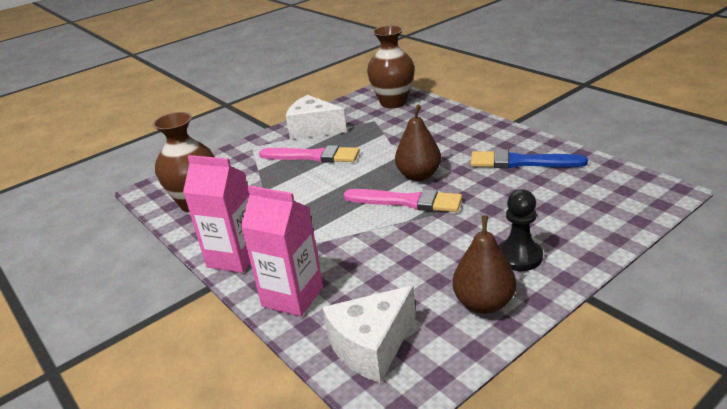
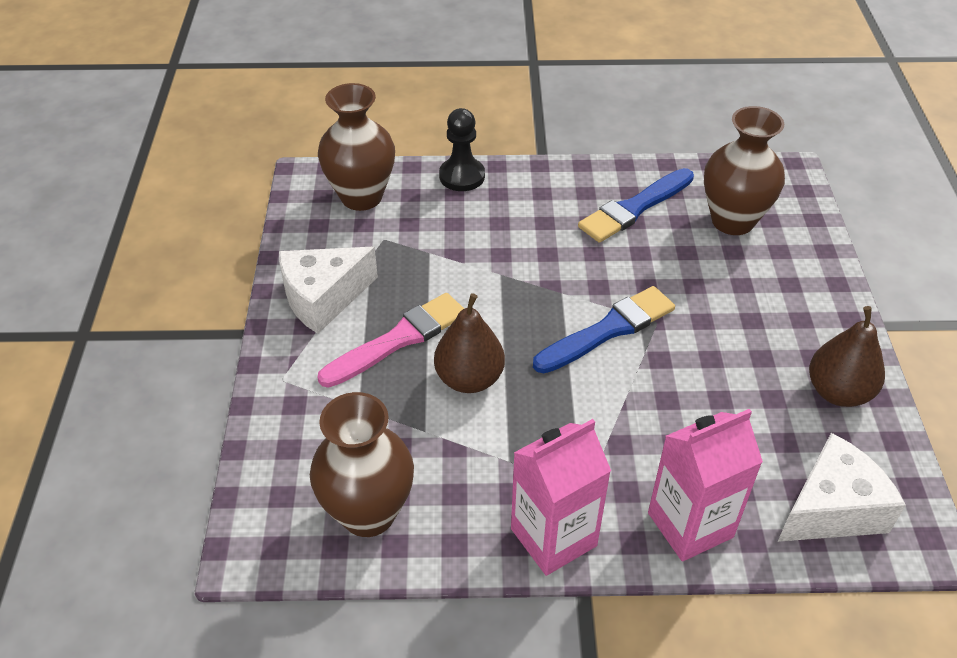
camera: 55 degrees left, 15 degrees up
white cheese [322,285,416,383] -> white cheese turned 120 degrees counterclockwise [778,433,906,542]
pink brush [344,189,462,212] -> blue brush [533,286,675,373]
brown pear [395,104,441,181] -> brown pear moved to [434,293,505,393]
black pawn [498,189,543,271] -> black pawn moved to [439,108,485,191]
none -> brown vase [704,106,785,235]

